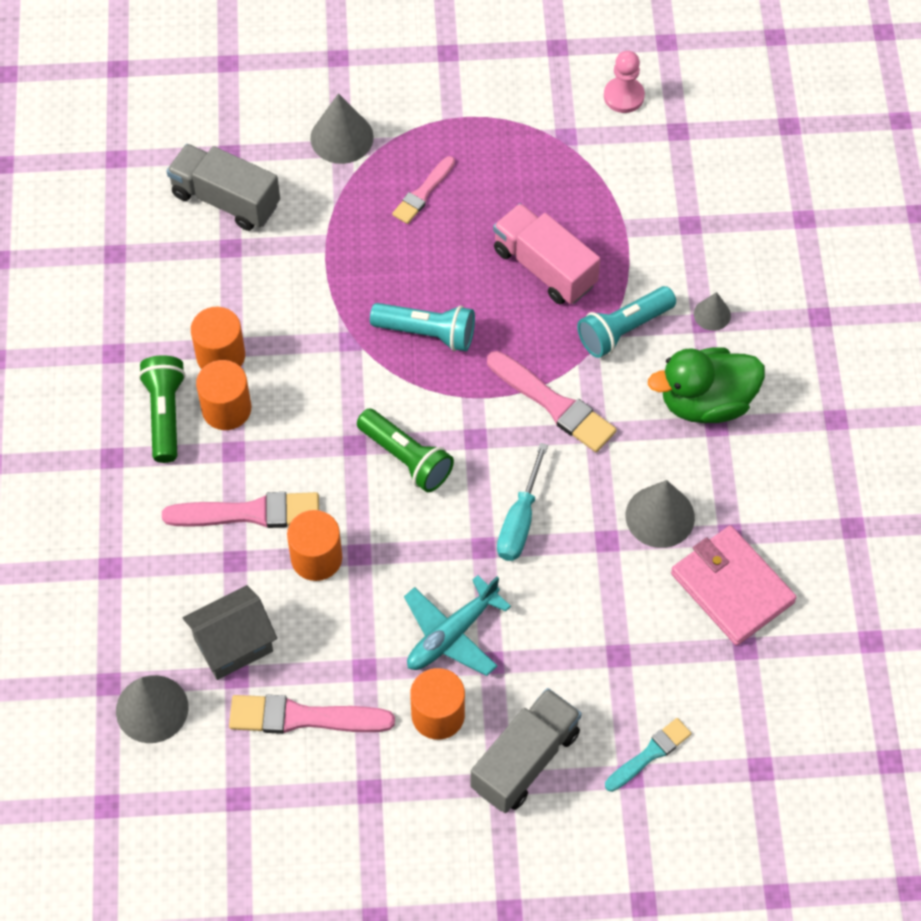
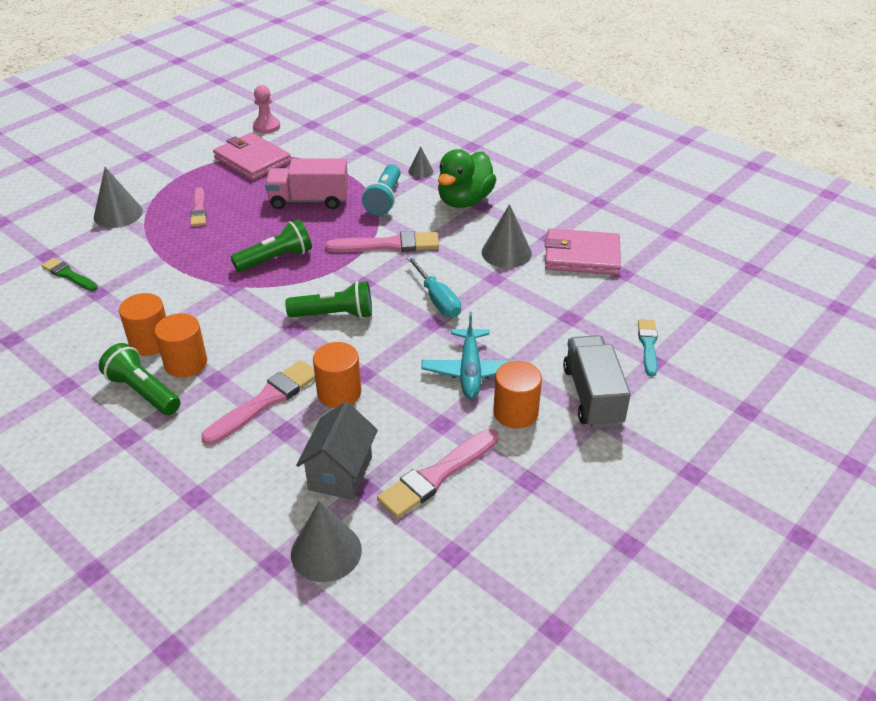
camera: 45 degrees left, 20 degrees down
grey truck [166,144,280,231] -> green brush [41,258,98,291]
turquoise flashlight [370,303,475,351] -> green flashlight [231,219,312,272]
none -> pink wallet [213,132,291,180]

